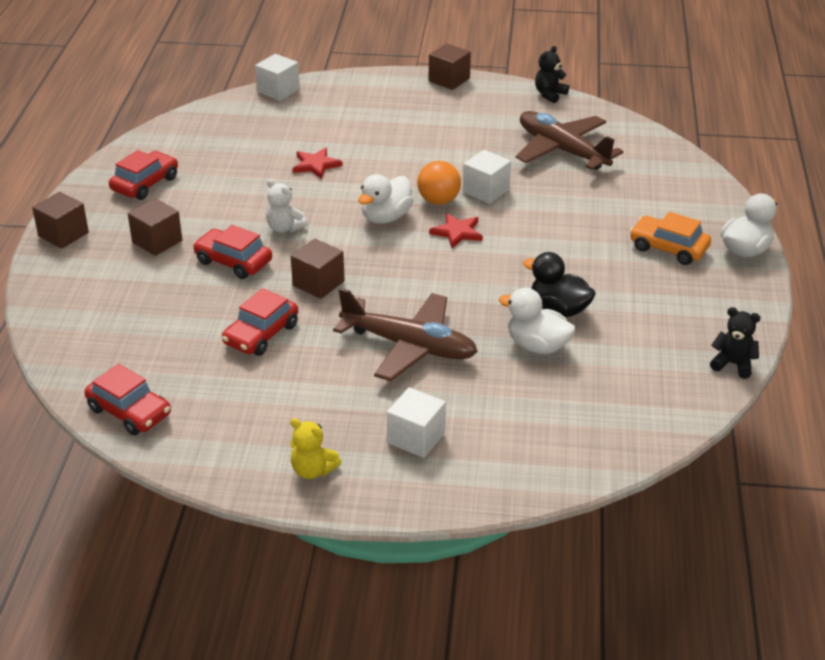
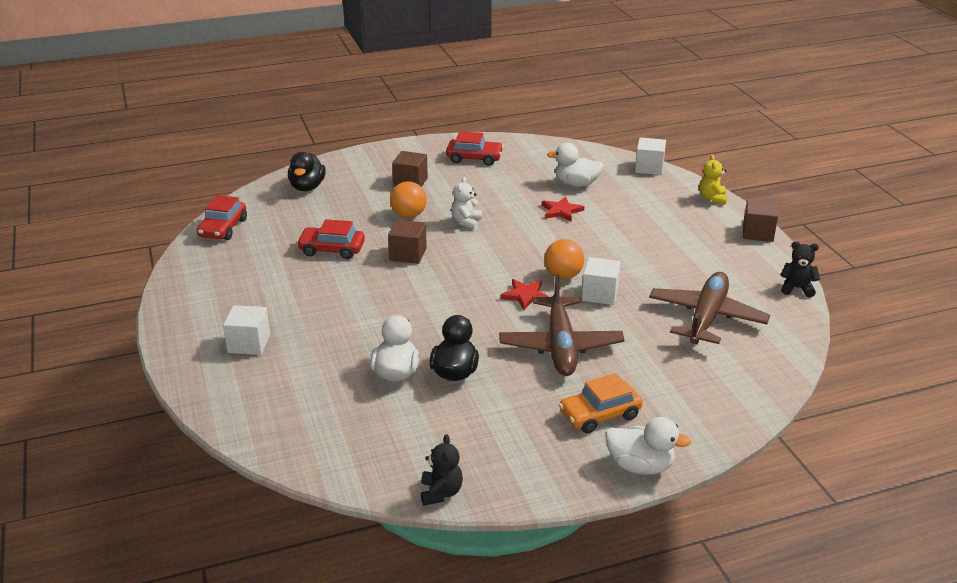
camera: 65 degrees right, 5 degrees down
brown cube [32,192,89,249] -> none
red car [193,225,272,279] -> orange ball [390,181,427,218]
yellow teddy bear [290,418,341,479] -> yellow teddy bear moved to [699,155,728,204]
brown plane [333,288,478,381] -> brown plane moved to [499,274,625,376]
white duck [358,174,413,224] -> white duck moved to [547,143,604,187]
orange car [630,212,711,265] -> orange car turned 120 degrees counterclockwise [559,373,643,433]
none -> black duck [288,152,326,191]

